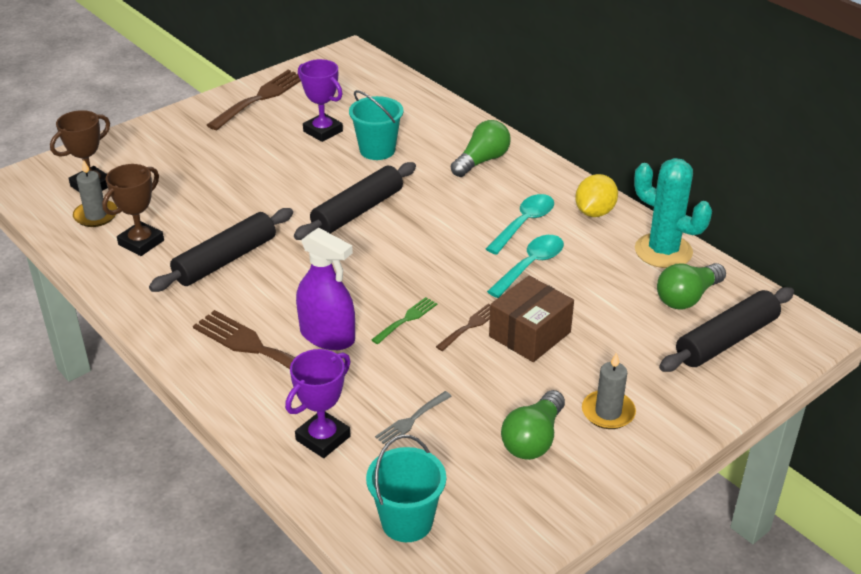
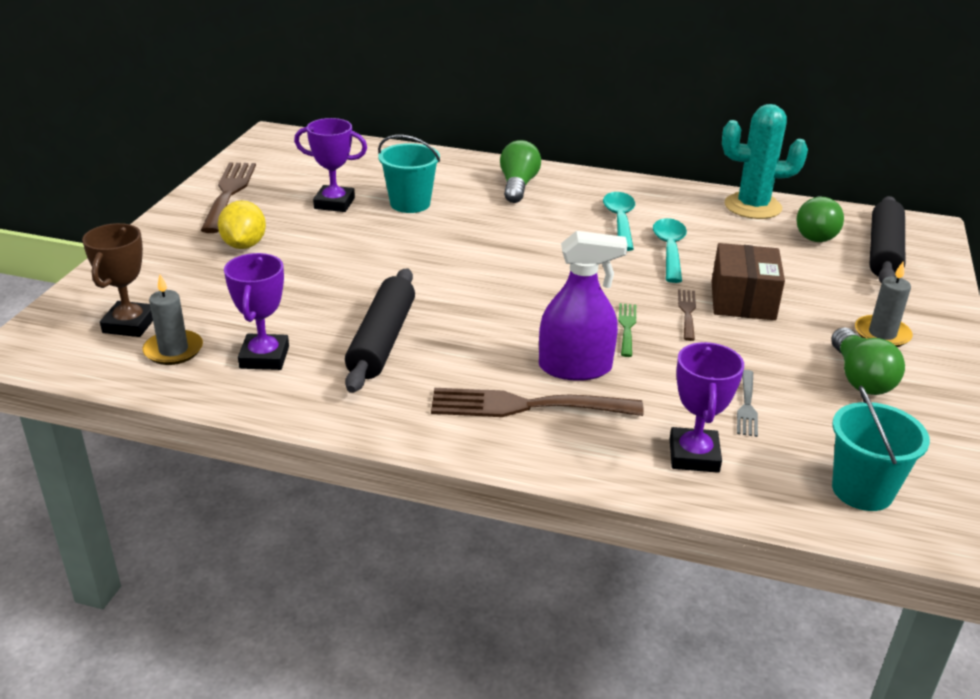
camera: 35 degrees left, 5 degrees down
brown trophy [102,164,164,256] -> purple trophy [224,253,289,370]
black rolling pin [294,162,416,240] -> none
yellow lemon [575,174,618,217] -> yellow lemon moved to [218,200,266,249]

